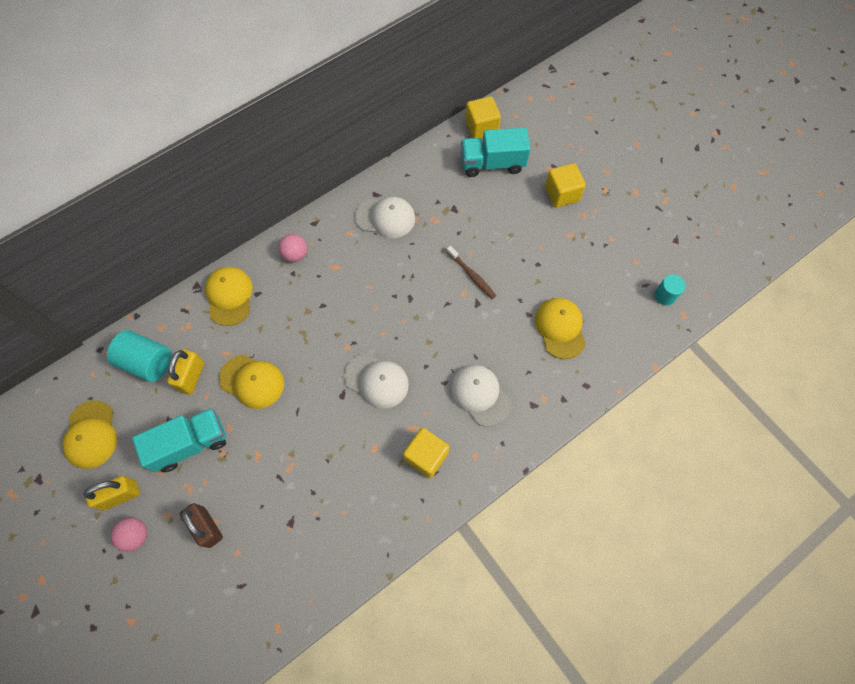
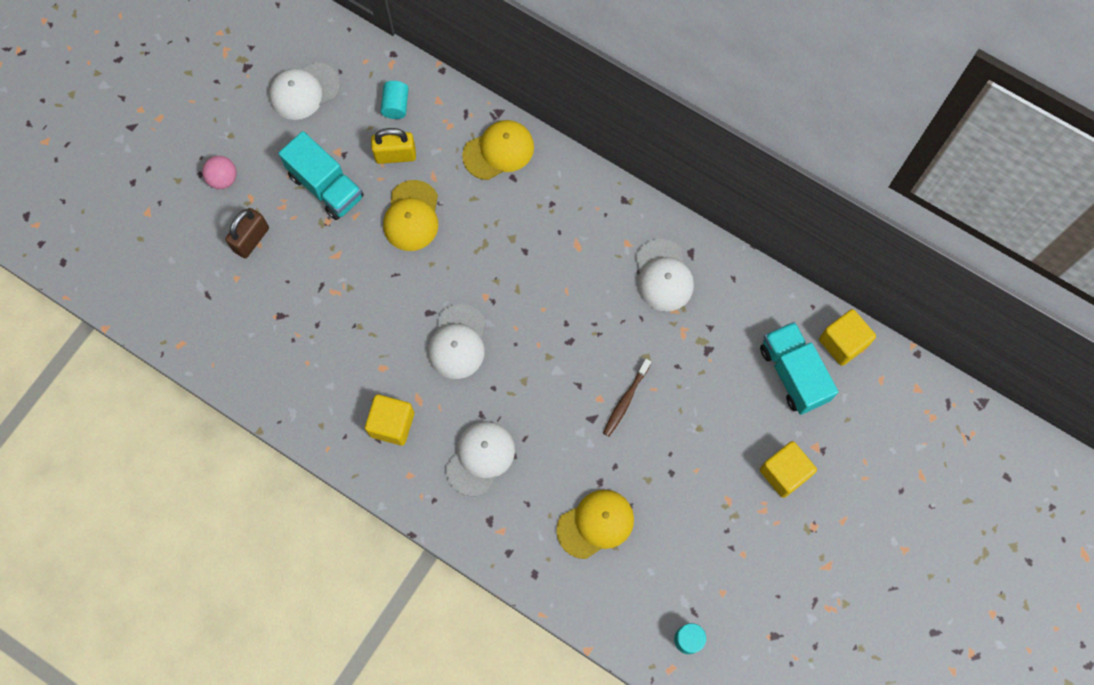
camera: 70 degrees right, 5 degrees up
yellow cap [62,400,117,469] -> white cap [269,62,340,120]
yellow padlock [83,476,140,511] -> none
turquoise cylinder [107,330,171,382] -> turquoise cylinder [381,81,409,119], size x0.60
pink ball [278,234,307,262] -> none

